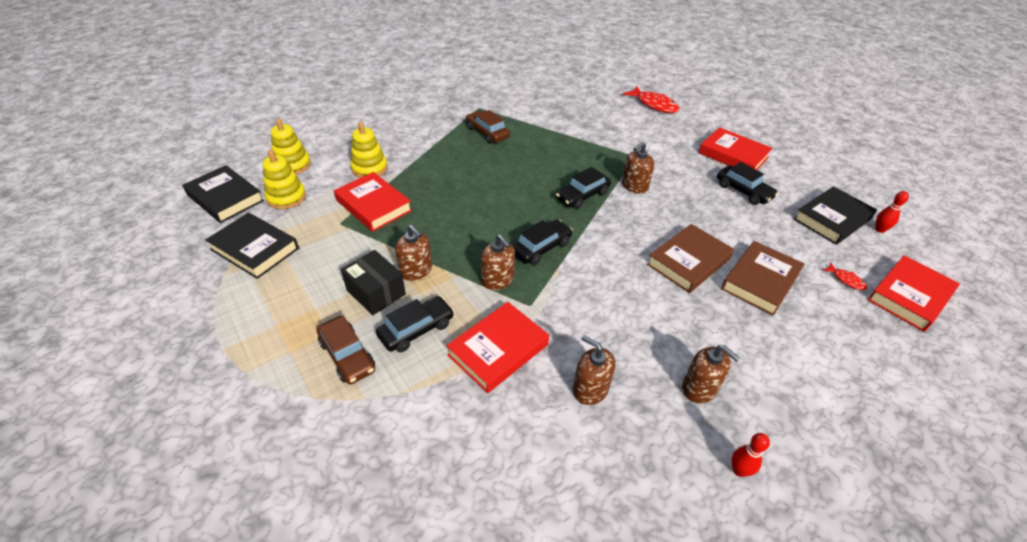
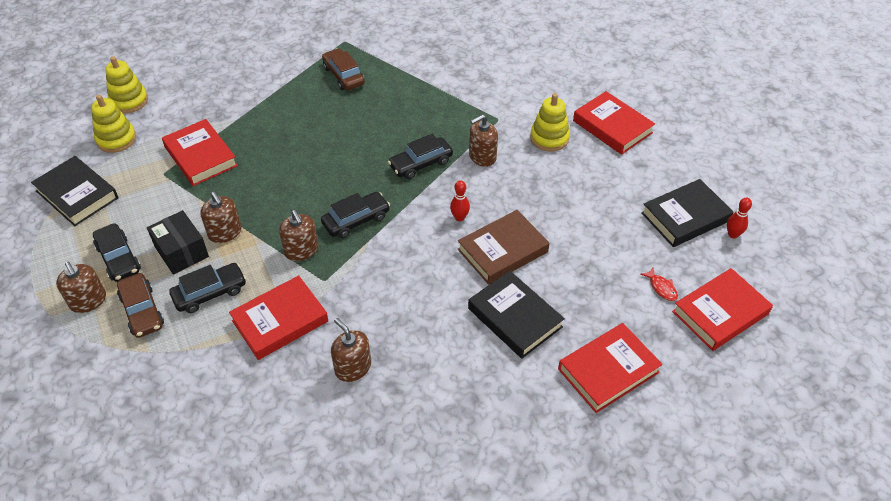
camera: 10 degrees right, 5 degrees up
black book [182,165,264,223] -> black book moved to [468,271,565,359]
yellow stacking toy [350,122,387,178] -> yellow stacking toy moved to [530,93,570,151]
red fish [623,86,680,113] -> none
brown soap dispenser [682,345,740,403] -> brown soap dispenser moved to [56,262,106,313]
black car [717,162,778,205] -> black car moved to [93,223,141,282]
brown book [721,241,805,316] -> none
red bowling pin [732,433,770,477] -> red bowling pin moved to [450,180,470,221]
none -> red book [558,323,663,413]

